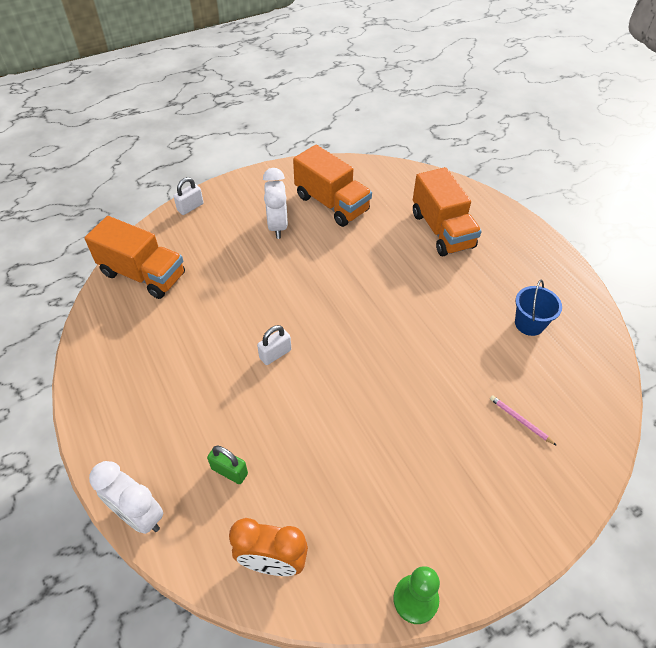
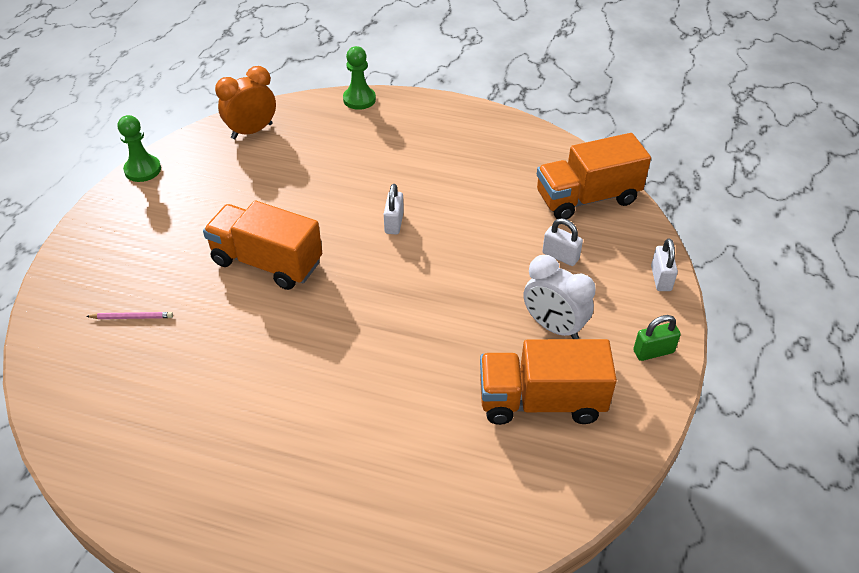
camera: 135 degrees right, 5 degrees down
white clock [89,461,164,534] -> green pawn [343,46,376,110]
green padlock [207,445,248,484] -> green padlock moved to [633,315,681,361]
orange truck [413,167,482,256] -> orange truck moved to [203,201,322,290]
blue bucket [515,280,562,336] -> none
none -> white padlock [542,218,583,266]

